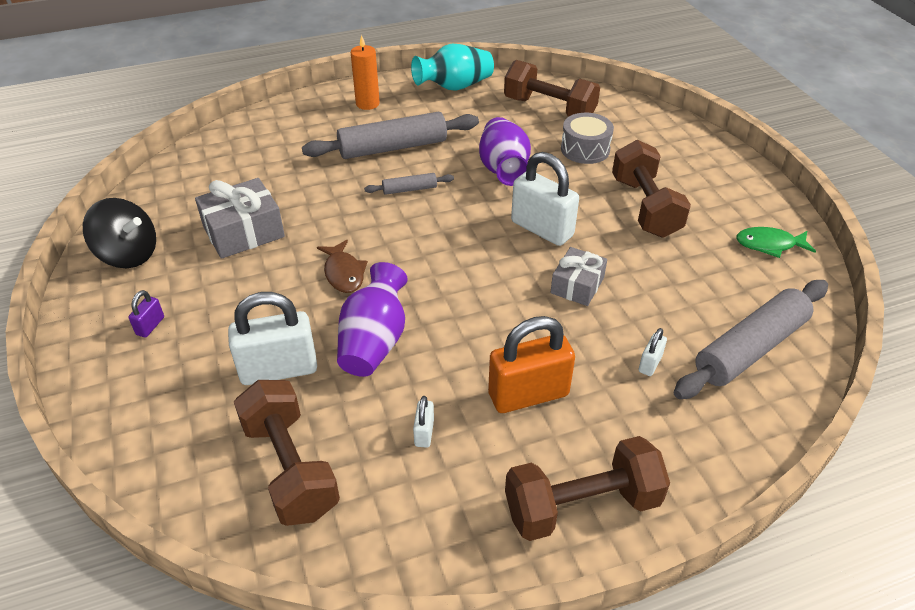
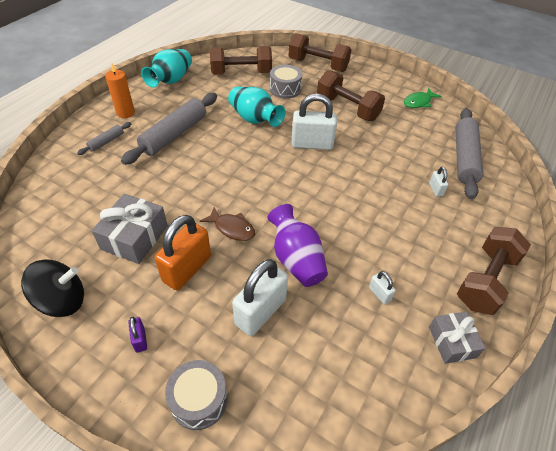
camera: 40 degrees left, 5 degrees up
brown dumbbell [234,380,340,526] -> brown dumbbell moved to [288,33,352,72]
grey rolling pin [364,173,454,195] -> grey rolling pin moved to [77,122,131,155]
purple vase [479,117,531,186] -> turquoise vase [228,87,285,127]
orange padlock [488,316,575,413] -> orange padlock moved to [155,215,211,290]
grey gift [550,247,607,306] -> grey gift moved to [429,312,486,364]
none -> grey drum [165,360,228,430]

